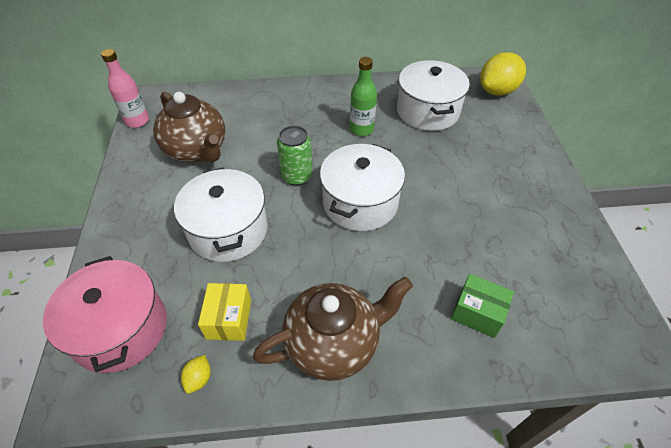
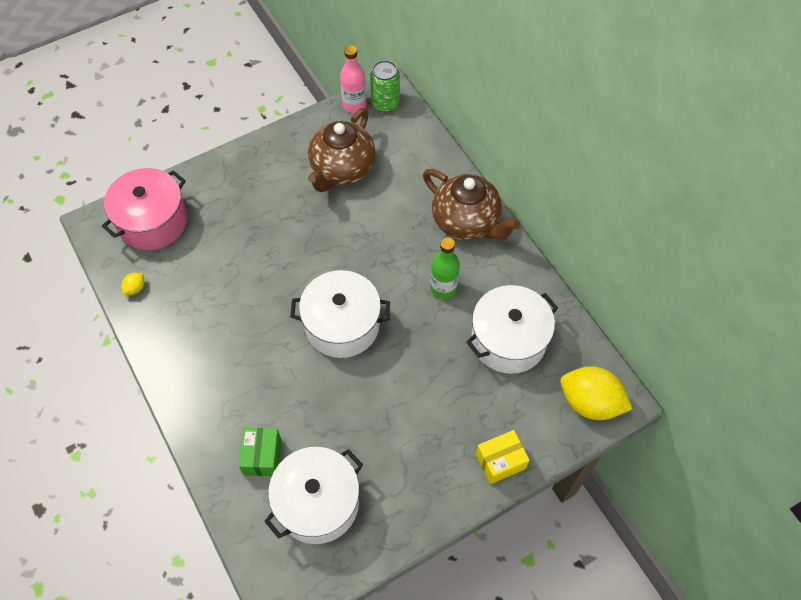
camera: 65 degrees right, 10 degrees up
white pot [174,167,268,262] -> white pot moved to [264,447,363,544]
yellow lemon [181,355,211,394] -> yellow lemon turned 45 degrees counterclockwise [121,273,144,295]
yellow box [198,283,251,341] -> yellow box moved to [476,430,530,484]
brown teapot [253,277,413,381] -> brown teapot moved to [423,169,520,240]
green can [277,126,313,186] -> green can moved to [370,60,400,112]

